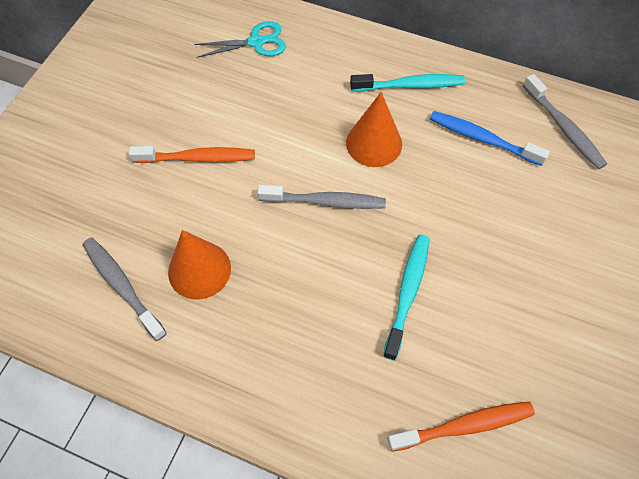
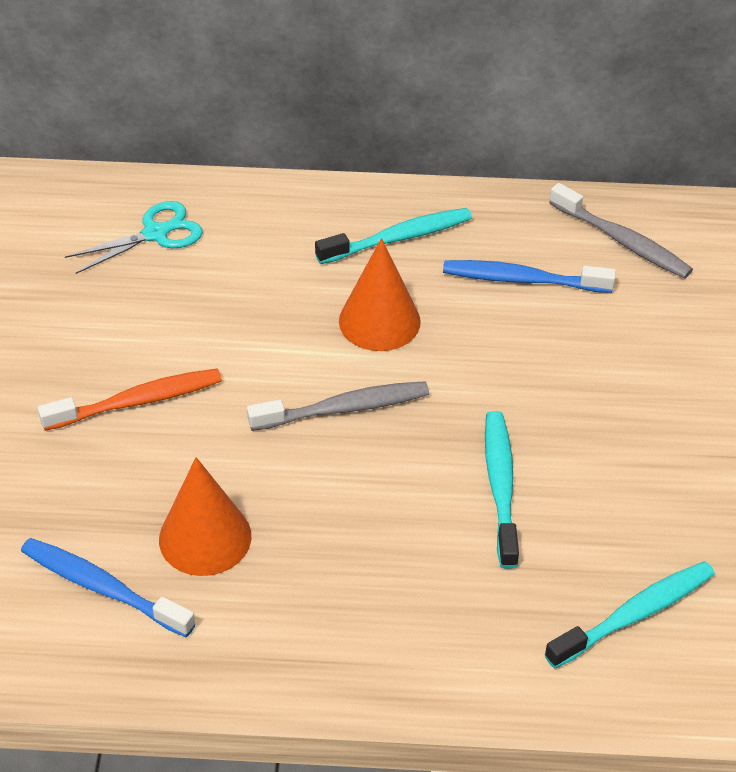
camera: 20 degrees left, 15 degrees down
grey toothbrush [83,238,167,341] -> blue toothbrush [21,538,196,637]
orange toothbrush [387,402,535,452] -> turquoise toothbrush [544,561,715,669]

